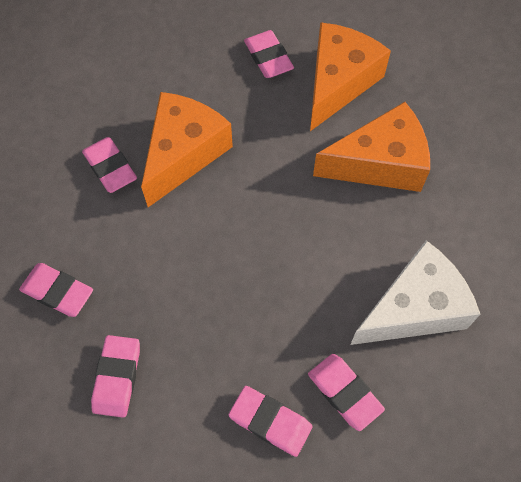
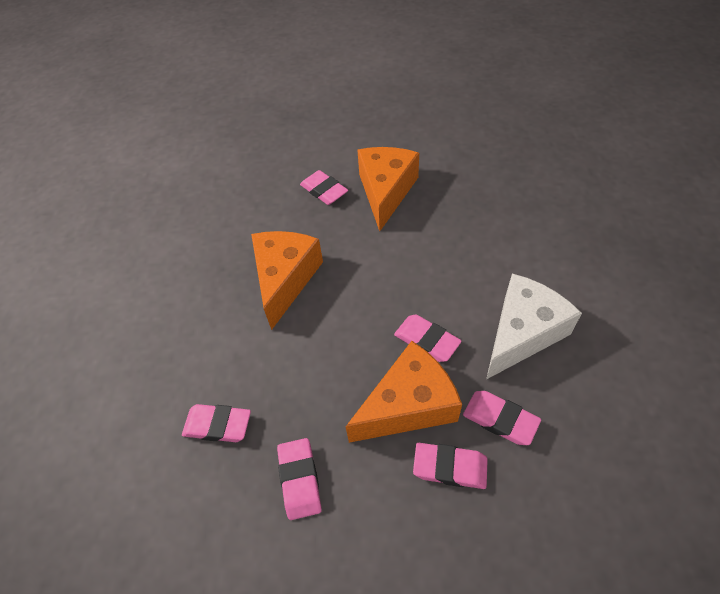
camera: 15 degrees left, 10 degrees down
pink eraser [82,137,137,193] -> pink eraser moved to [394,315,462,362]
orange cheese [313,102,430,192] -> orange cheese moved to [346,341,462,443]

